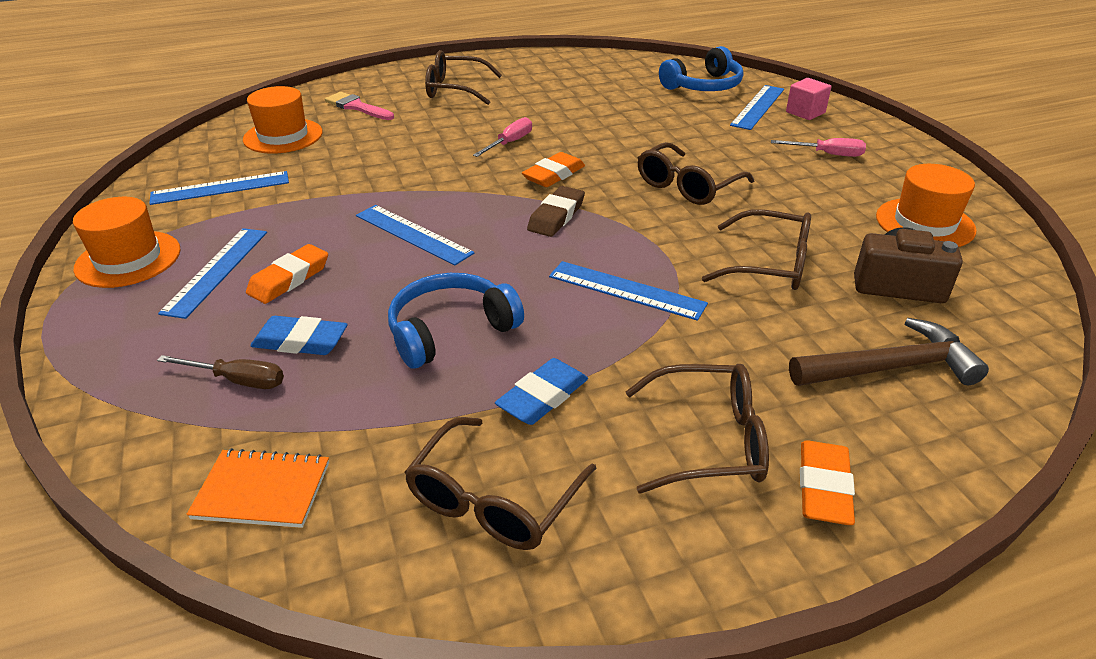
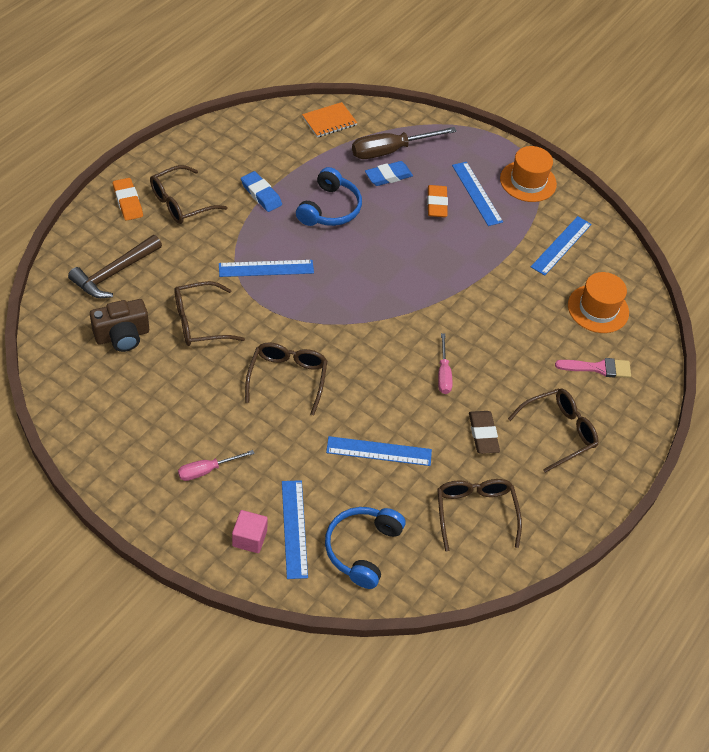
camera: 140 degrees right, 15 degrees up
brown screwdriver [157,355,284,389] -> brown screwdriver [352,127,457,159], size x1.75
blue ruler [356,205,474,266] -> blue ruler moved to [326,436,432,466]
brown glasses [404,417,596,550] -> brown glasses moved to [437,479,522,551]
blue eraser [495,358,588,425] -> blue eraser turned 45 degrees counterclockwise [241,171,282,212]
orange eraser [522,152,585,187] -> none
brown eraser [527,186,585,237] -> brown eraser moved to [469,411,500,454]
orange hat [876,164,977,247] -> none

